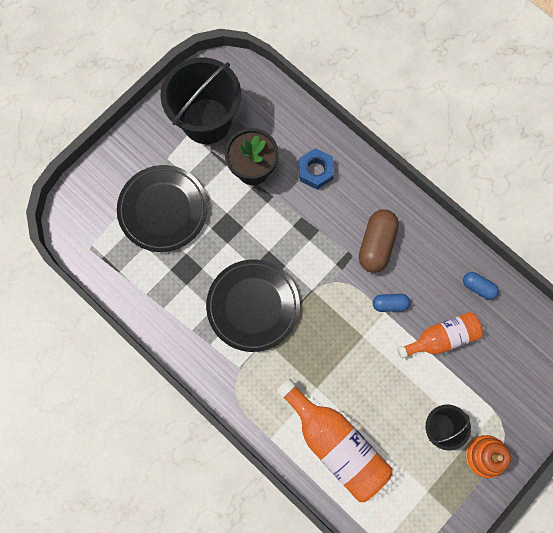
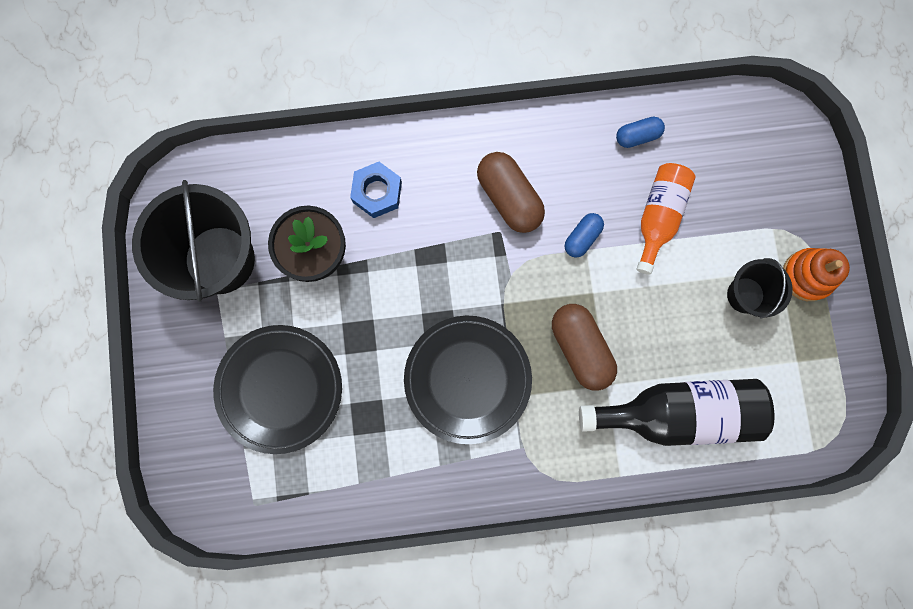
camera: 50 degrees left, 5 degrees up
orange bottle [276,378,393,502] -> black bottle [579,379,774,446]
none -> brown capsule [552,304,617,391]

